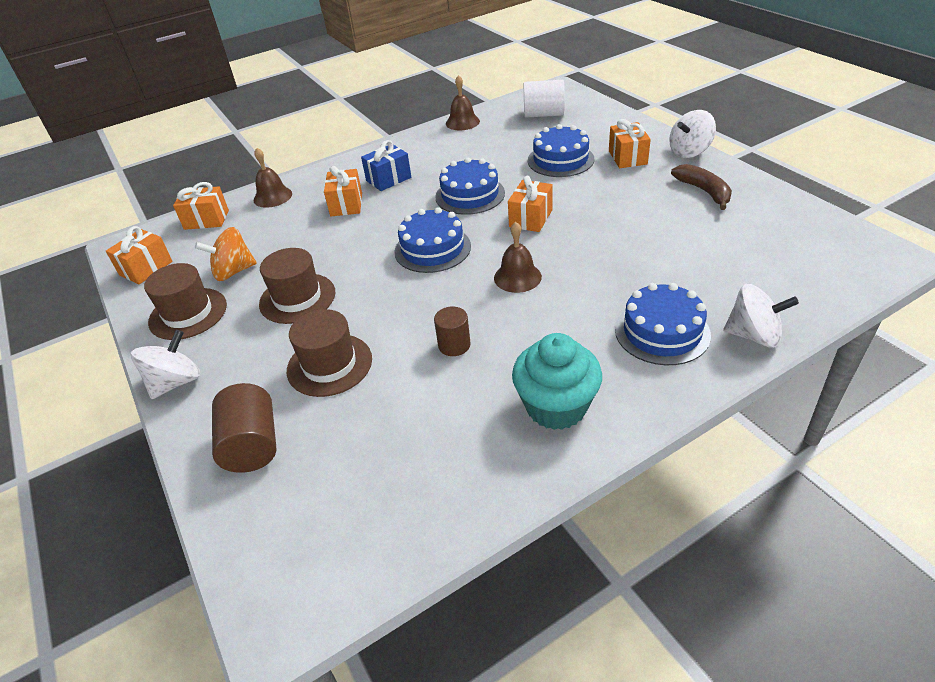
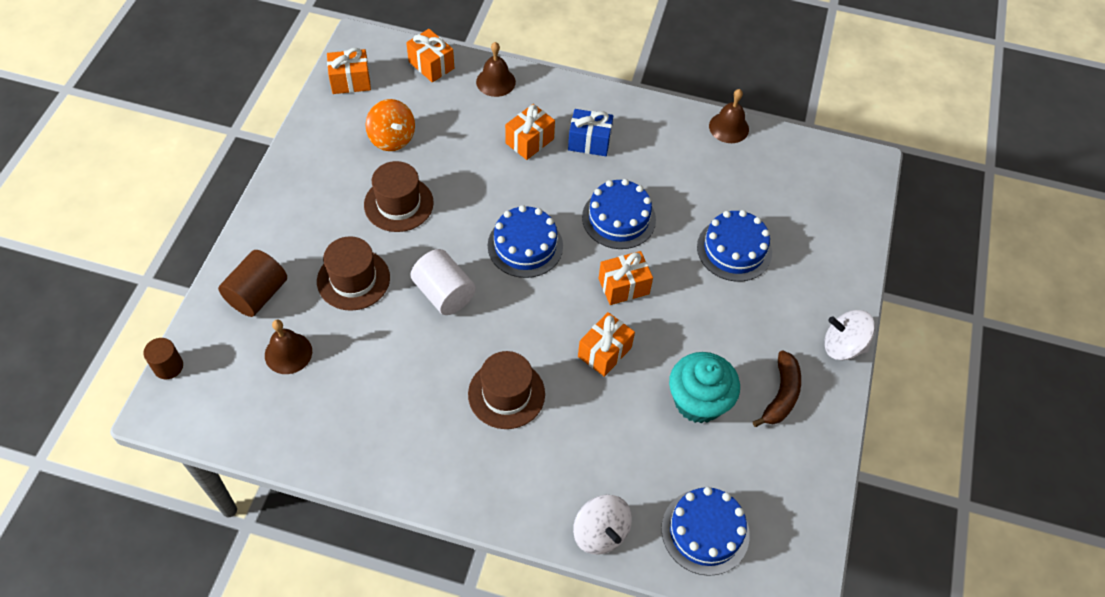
camera: 40 degrees right, 15 degrees up
white spinning top [131,330,200,399] -> none
brown hat [144,263,227,340] -> brown hat moved to [468,351,545,429]
orange spinning top [195,227,257,281] -> orange spinning top turned 150 degrees counterclockwise [366,99,415,151]
brown cylinder [434,307,470,356] -> brown cylinder moved to [143,338,183,379]
brown bell [494,222,542,293] -> brown bell moved to [265,320,312,374]
turquoise cupcake [512,333,602,430] -> turquoise cupcake moved to [669,352,740,423]
white cylinder [524,80,565,118] -> white cylinder moved to [410,249,476,315]
orange gift [609,119,651,168] -> orange gift moved to [578,312,635,377]
blue cake [615,283,711,365] -> blue cake moved to [661,487,750,576]

